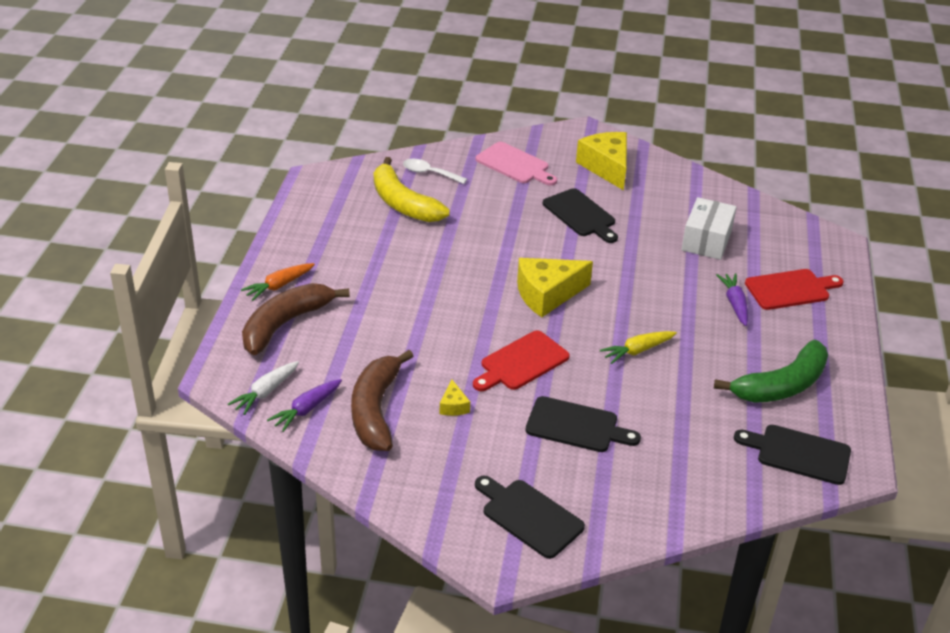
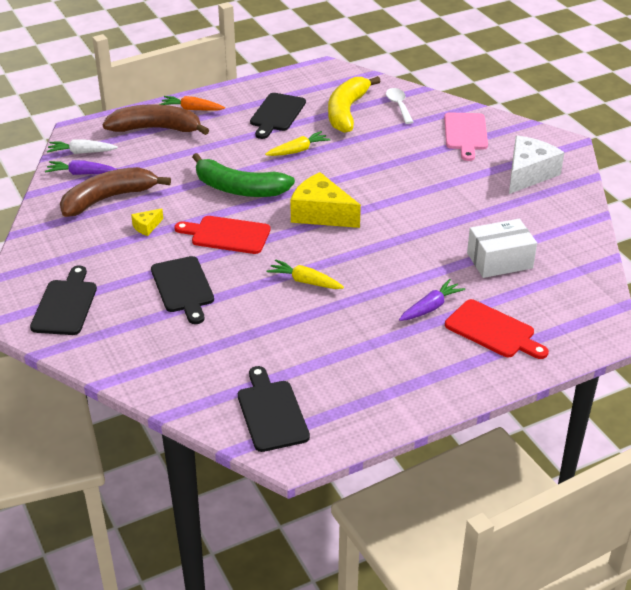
camera: 55 degrees right, 0 degrees up
black cutting board [543,188,618,243] -> black cutting board moved to [250,93,306,139]
yellow cheese [576,132,627,190] -> white cheese [509,136,565,194]
green banana [714,340,828,403] -> green banana moved to [192,153,295,197]
none -> yellow carrot [265,131,331,156]

